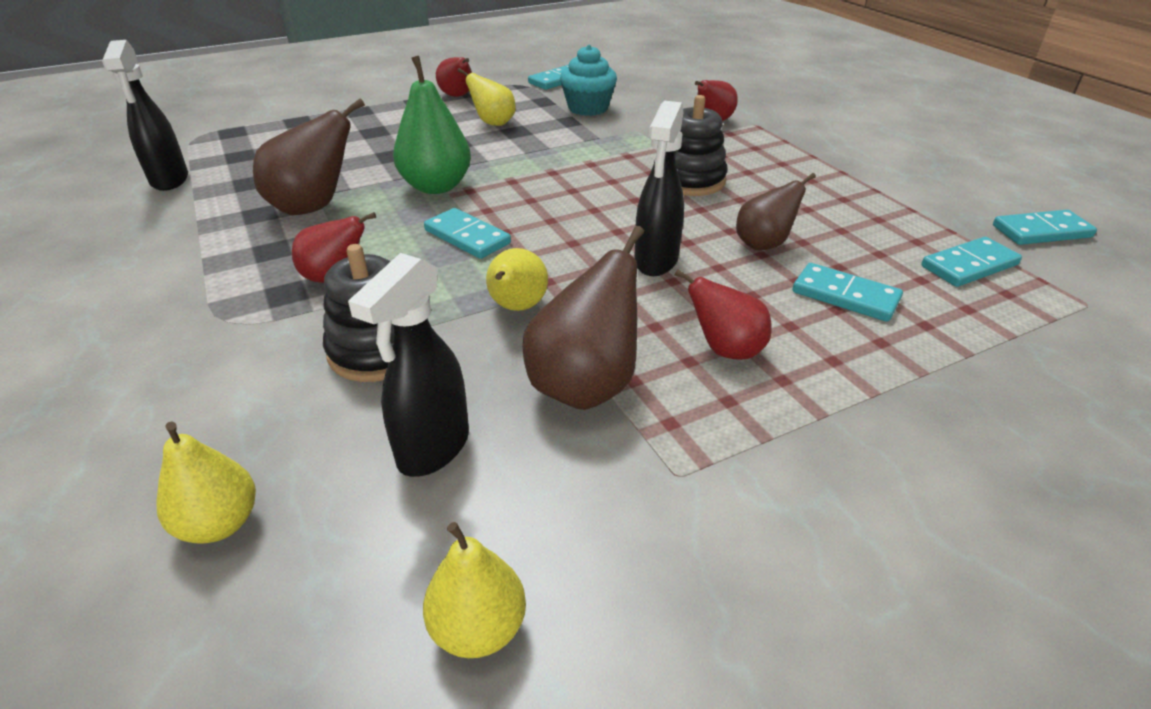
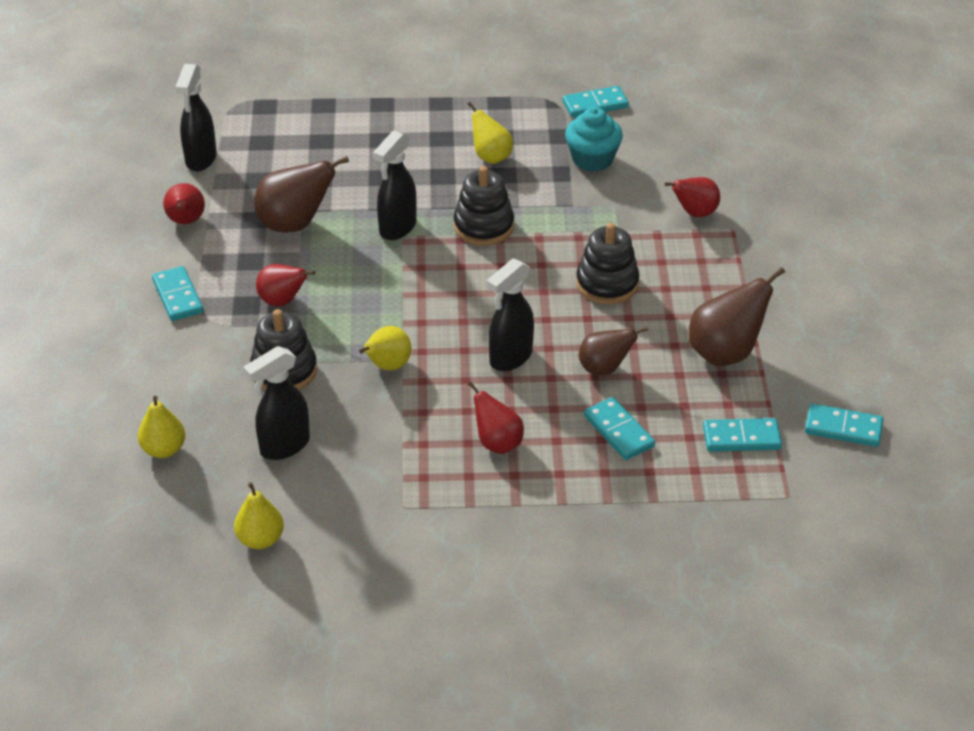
camera: 25 degrees right, 5 degrees up
green pear [393,56,471,194] -> black spray bottle [373,130,416,240]
turquoise domino [424,208,511,259] -> turquoise domino moved to [152,266,204,321]
red pear [436,57,472,97] -> red pear moved to [163,183,205,224]
brown pear [522,226,644,410] -> brown pear moved to [689,267,785,366]
none -> black stacking toy [454,166,514,246]

